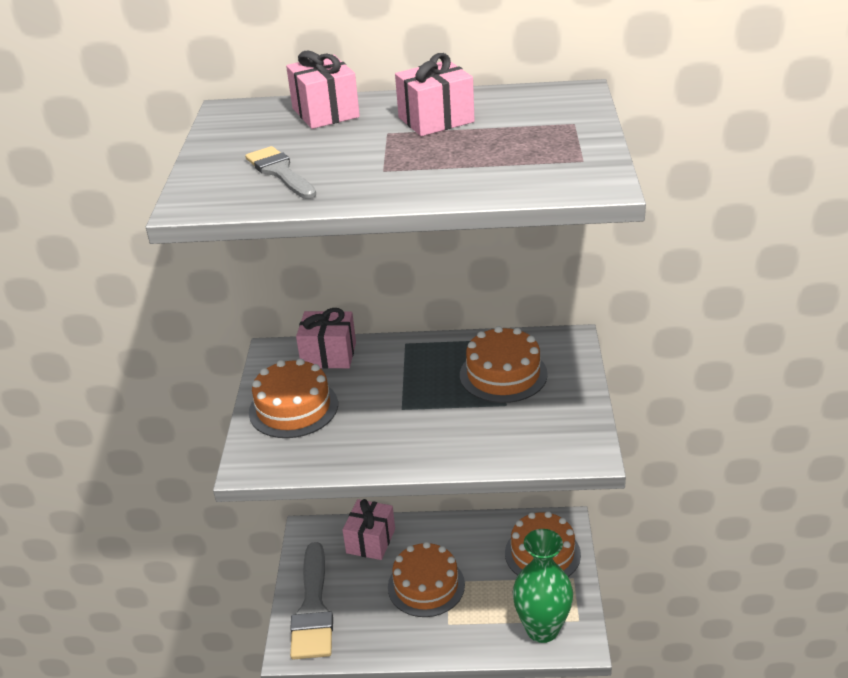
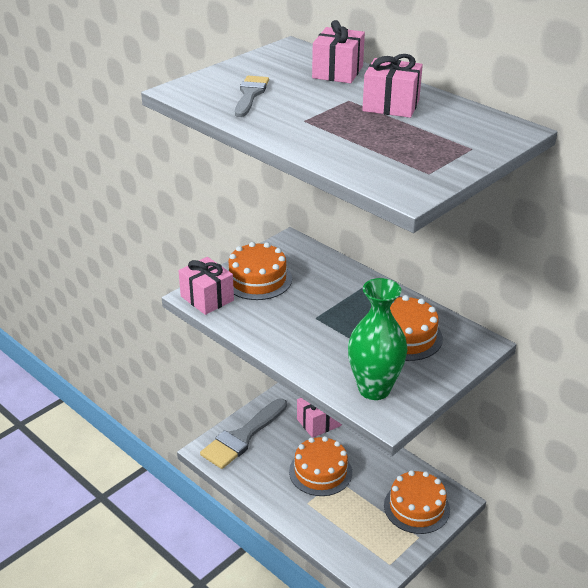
camera: 40 degrees right, 0 degrees up
pink gift [296,308,356,369] -> pink gift moved to [179,257,234,315]
green vase [513,529,573,643] -> green vase moved to [348,278,407,400]

